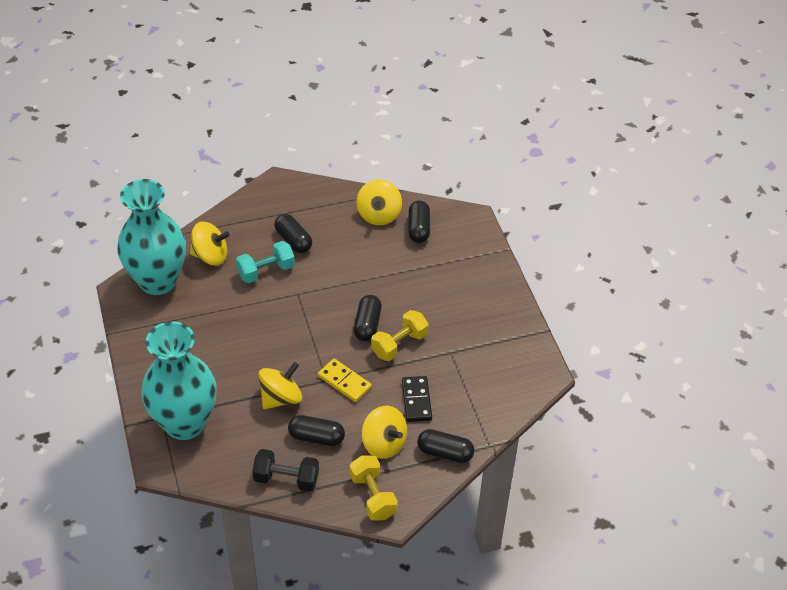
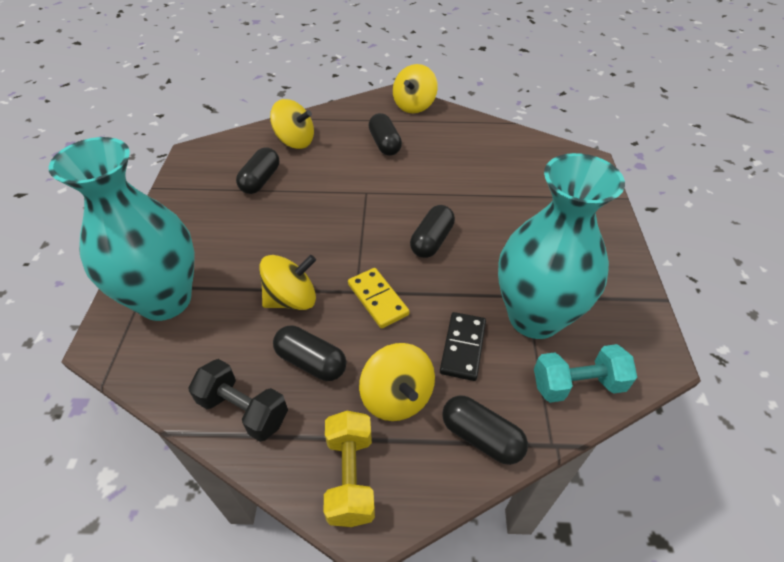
camera: 20 degrees right, 0 degrees up
turquoise vase [117,179,186,295] -> turquoise vase moved to [498,153,625,339]
turquoise dumbbell [236,241,295,283] -> turquoise dumbbell moved to [534,344,637,403]
yellow spinning top [357,180,402,225] -> yellow spinning top moved to [393,64,438,113]
yellow dumbbell [371,310,429,361] -> none
black capsule [408,200,430,243] -> black capsule moved to [236,147,279,194]

